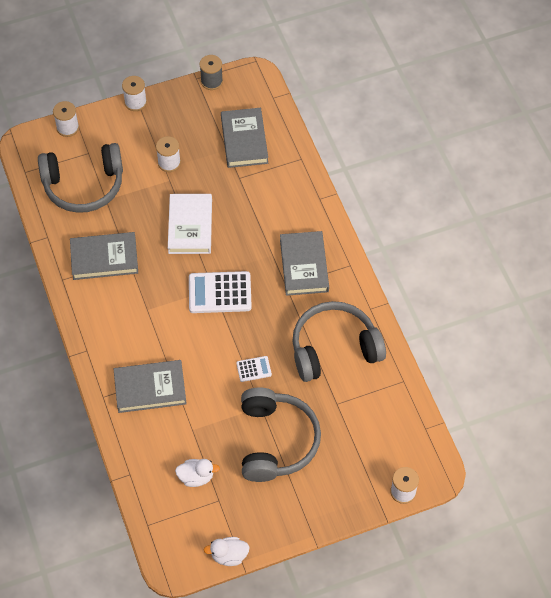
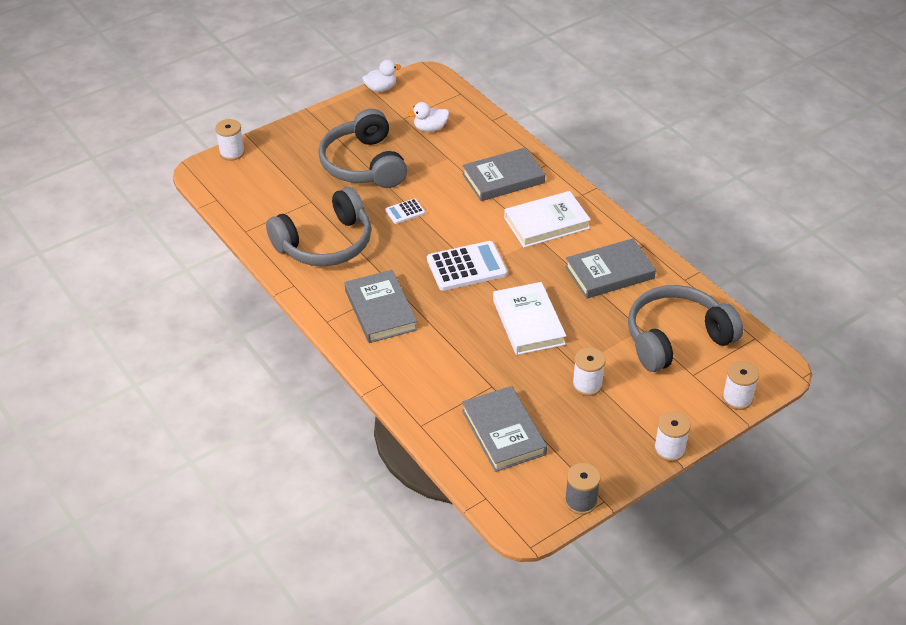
camera: 165 degrees right, 15 degrees down
none -> white book [504,191,591,248]

